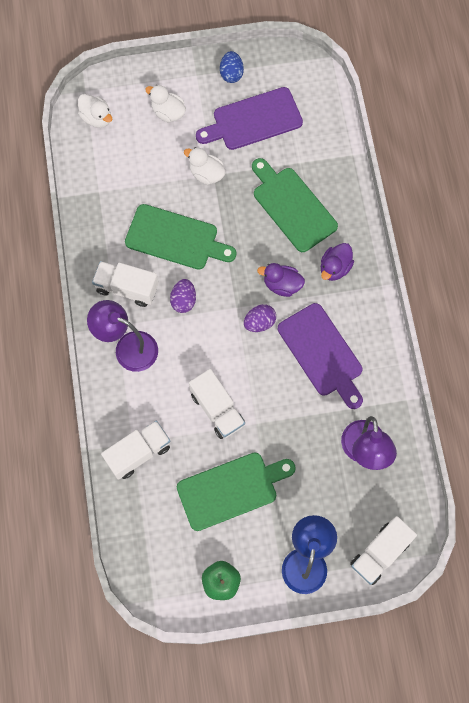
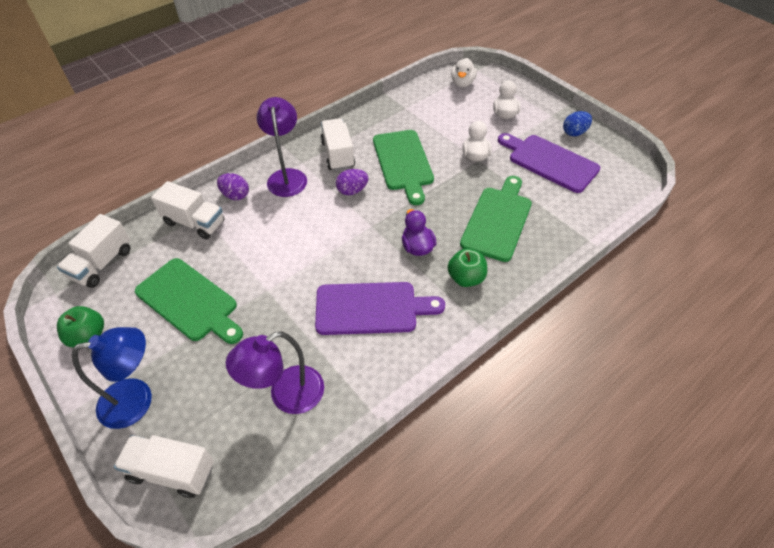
camera: 60 degrees right, 20 degrees down
white truck [189,369,245,439] -> white truck moved to [57,214,130,288]
purple egg [244,304,276,332] -> purple egg moved to [217,173,249,200]
purple cutting board [278,303,363,409] -> purple cutting board turned 120 degrees counterclockwise [315,282,445,335]
purple duck [321,243,354,281] -> green apple [448,249,487,287]

